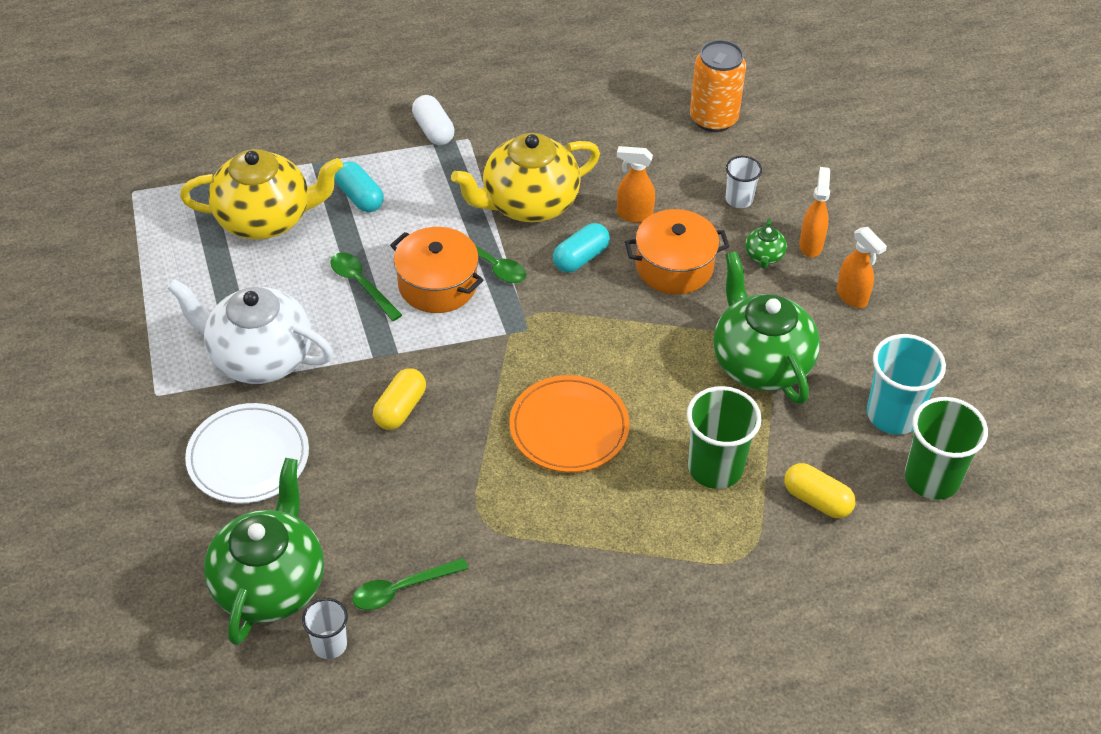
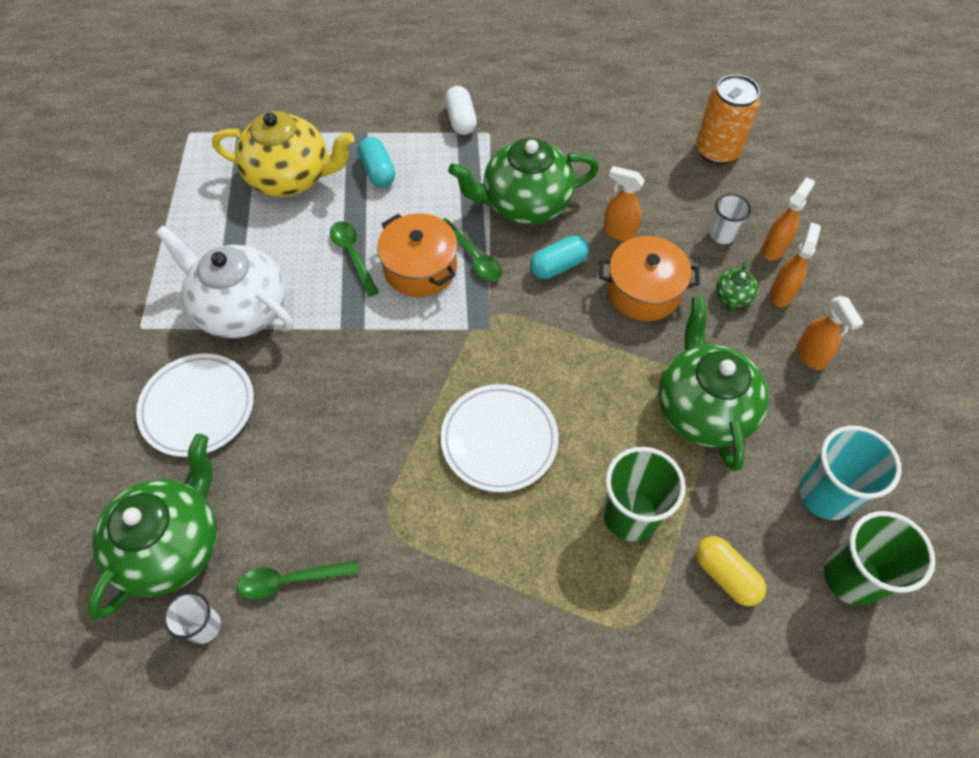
camera: 15 degrees right, 10 degrees up
yellow capsule [373,368,426,430] -> none
yellow teapot [451,133,600,222] -> green teapot [448,138,599,225]
orange plate [510,375,630,472] -> white plate [441,384,559,492]
none -> orange spray bottle [762,177,815,260]

